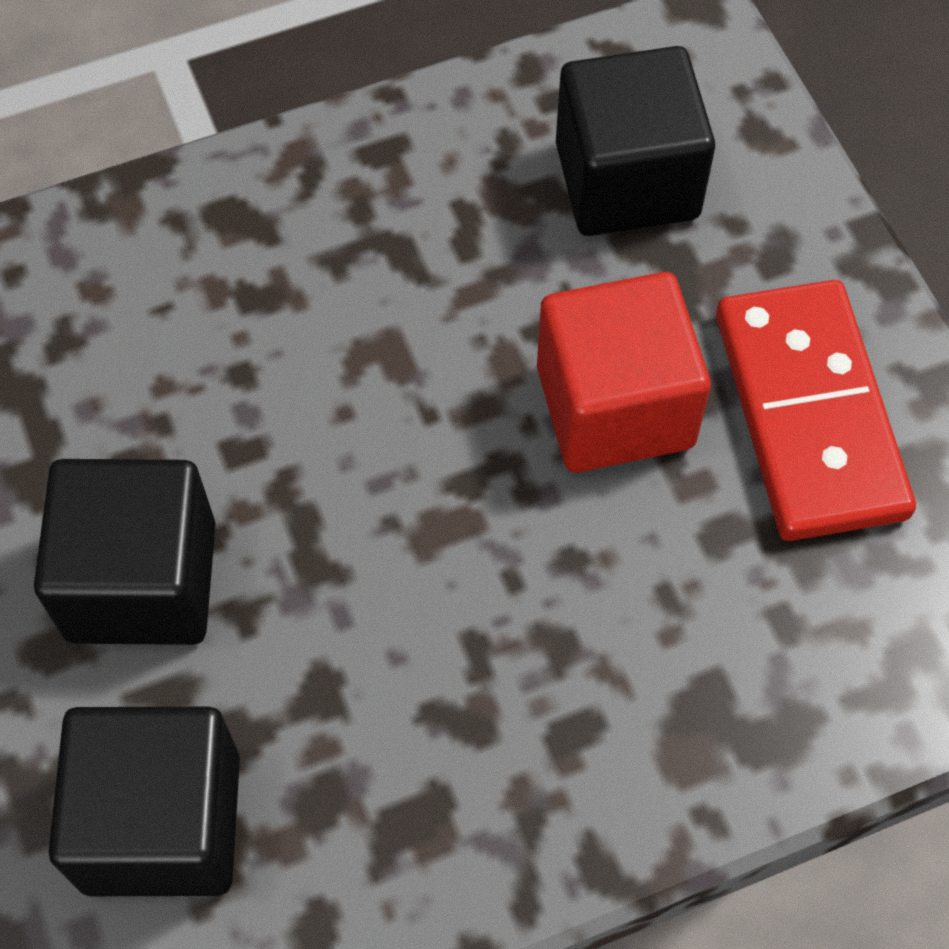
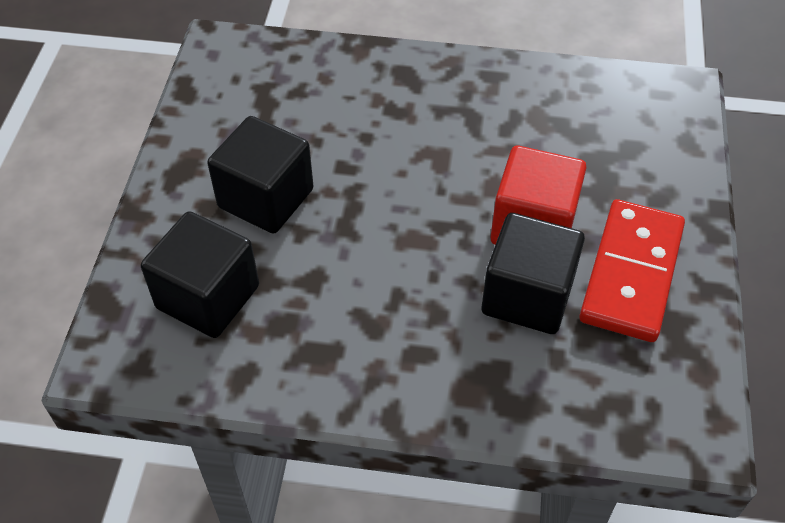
camera: 30 degrees right, 10 degrees down
black cube [556,46,715,236] -> black cube moved to [482,213,585,334]

